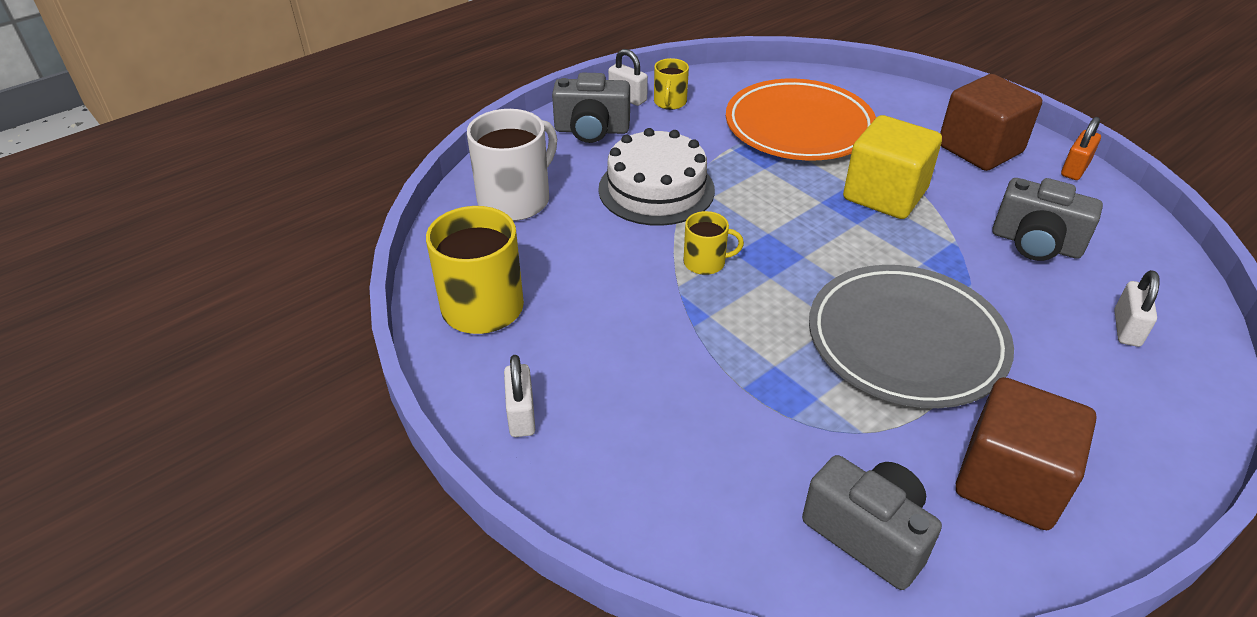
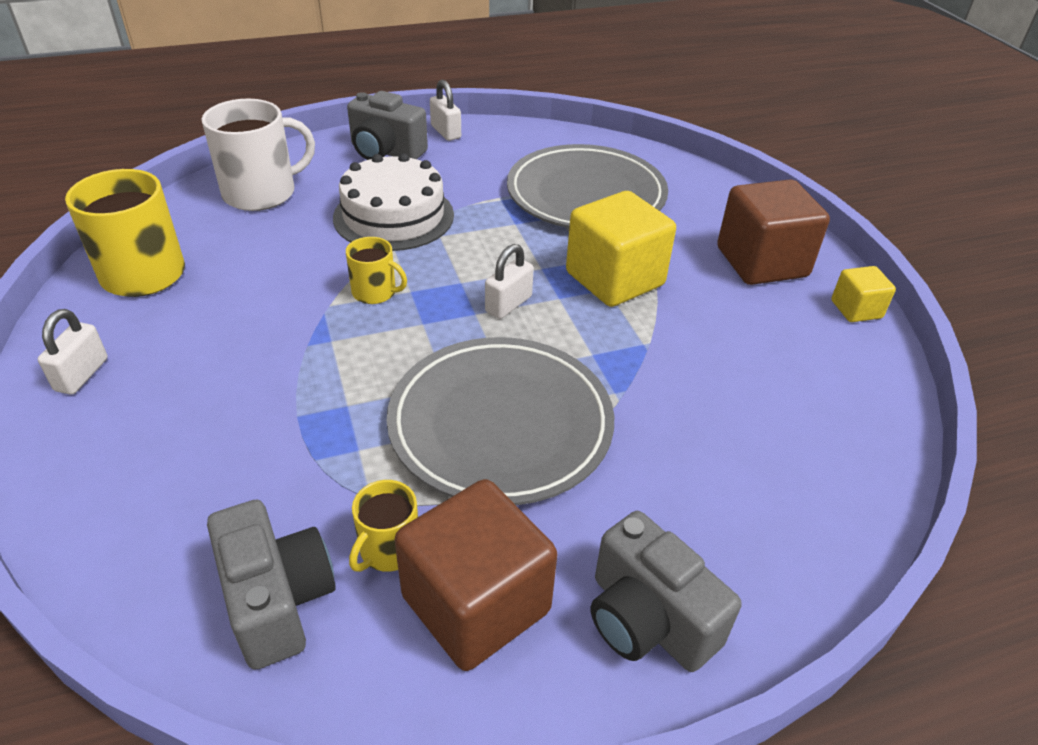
camera: 20 degrees right, 0 degrees up
yellow mug [654,58,689,110] -> yellow mug moved to [349,480,418,572]
orange plate [726,79,876,161] -> grey plate [507,144,668,228]
grey camera [992,178,1103,261] -> grey camera moved to [591,511,742,672]
orange padlock [1061,117,1101,180] -> yellow cube [831,266,896,322]
white padlock [1114,270,1160,347] -> white padlock moved to [485,244,534,319]

